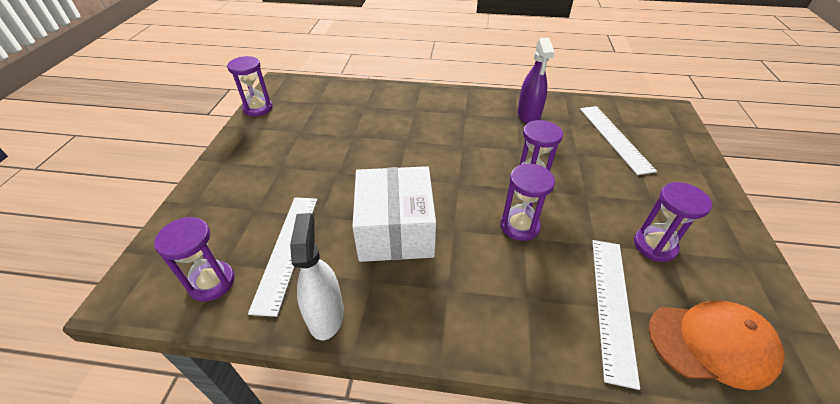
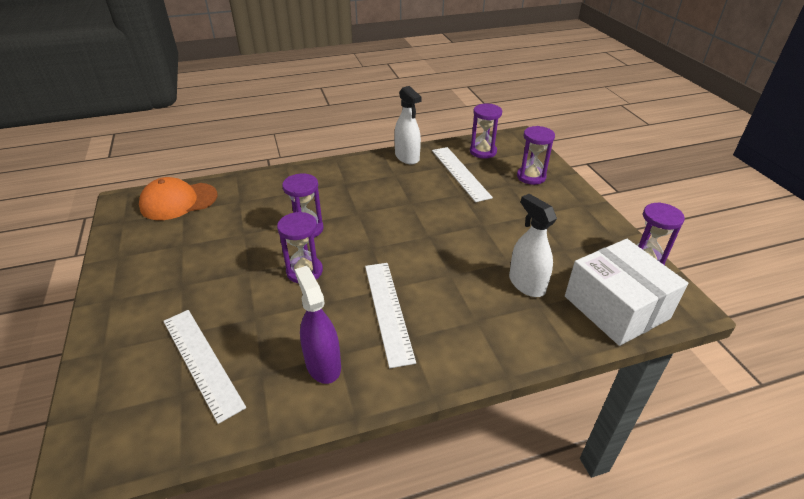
camera: 155 degrees right, 5 degrees down
white box [352,166,436,262] -> white box moved to [565,239,688,346]
white ruler [592,240,640,390] -> white ruler moved to [365,263,416,368]
purple hourglass [634,182,712,262] -> purple hourglass moved to [517,126,555,185]
none -> white spray bottle [509,194,557,297]

